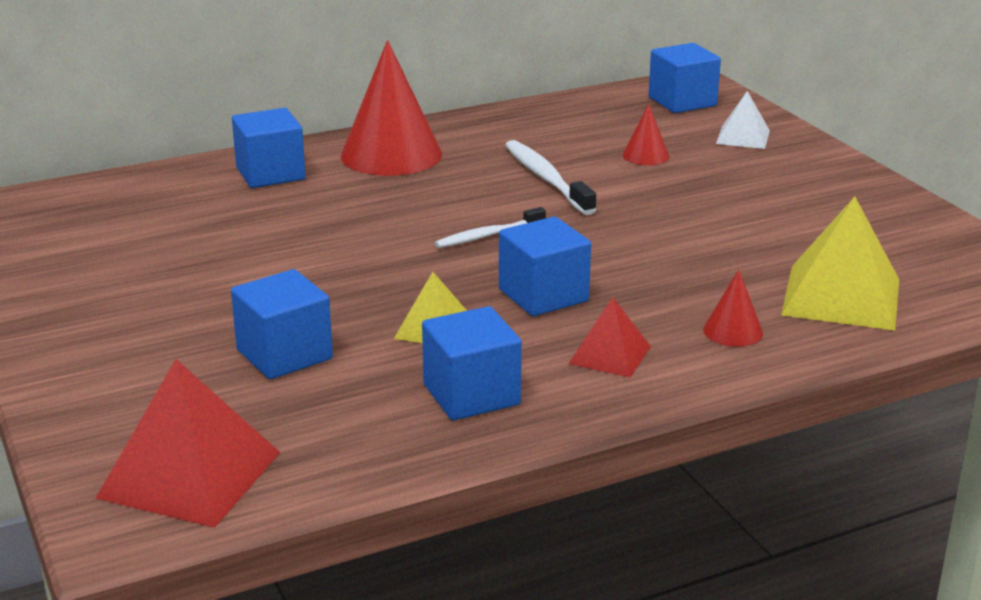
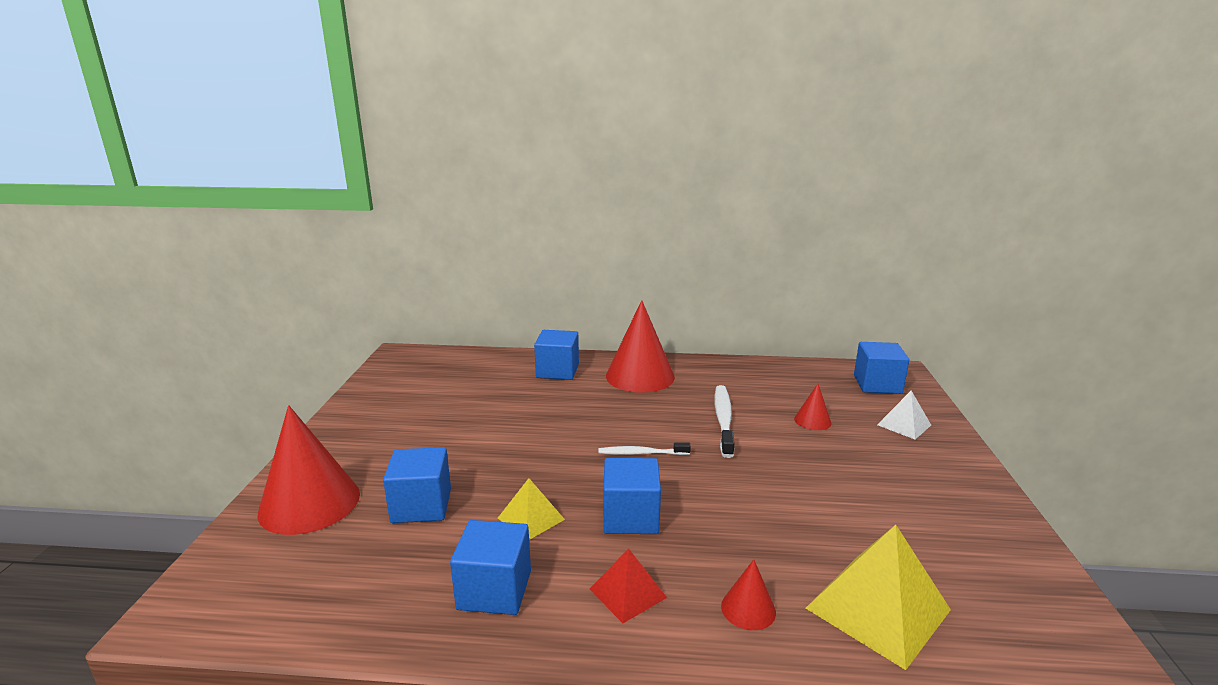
camera: 30 degrees right, 5 degrees down
red pyramid [96,359,280,528] -> none
none -> red cone [258,405,360,535]

